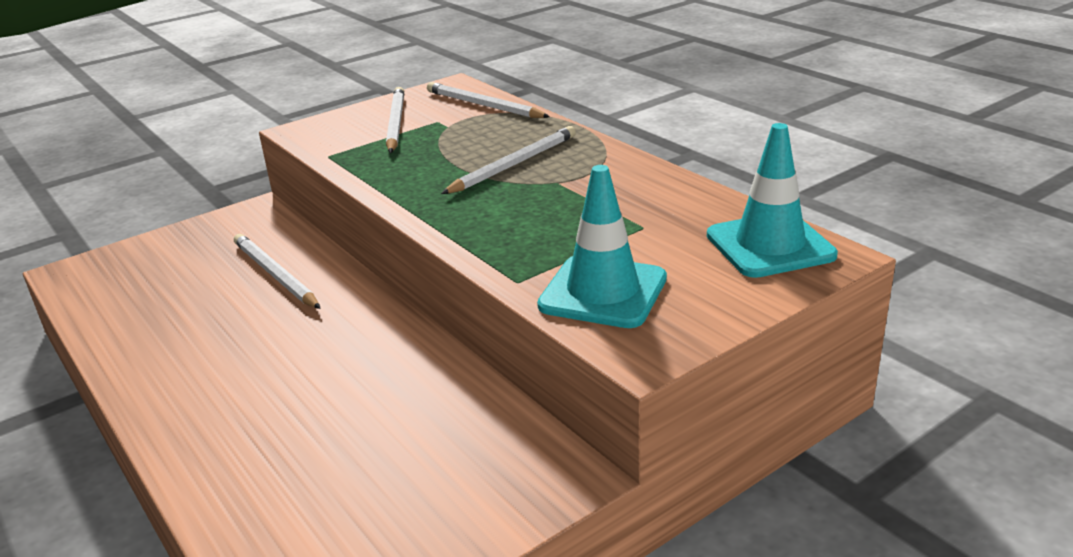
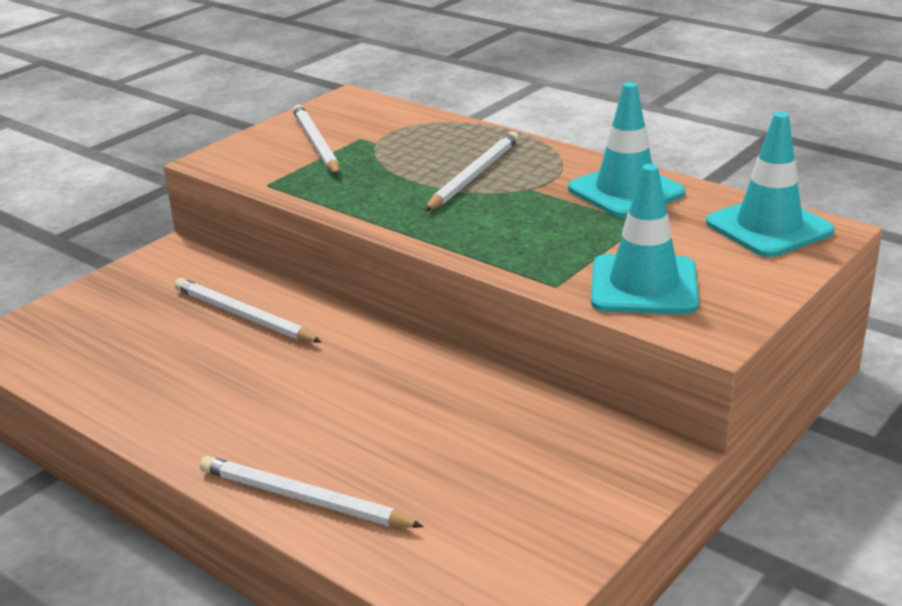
camera: 15 degrees left, 0 degrees up
white pencil [427,82,550,118] -> white pencil moved to [200,456,424,528]
none -> turquoise traffic cone [568,82,685,218]

